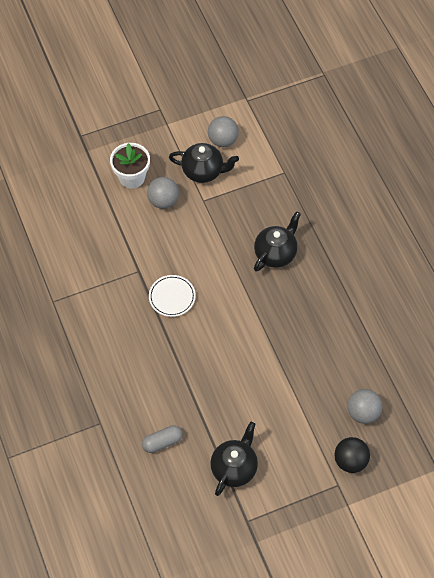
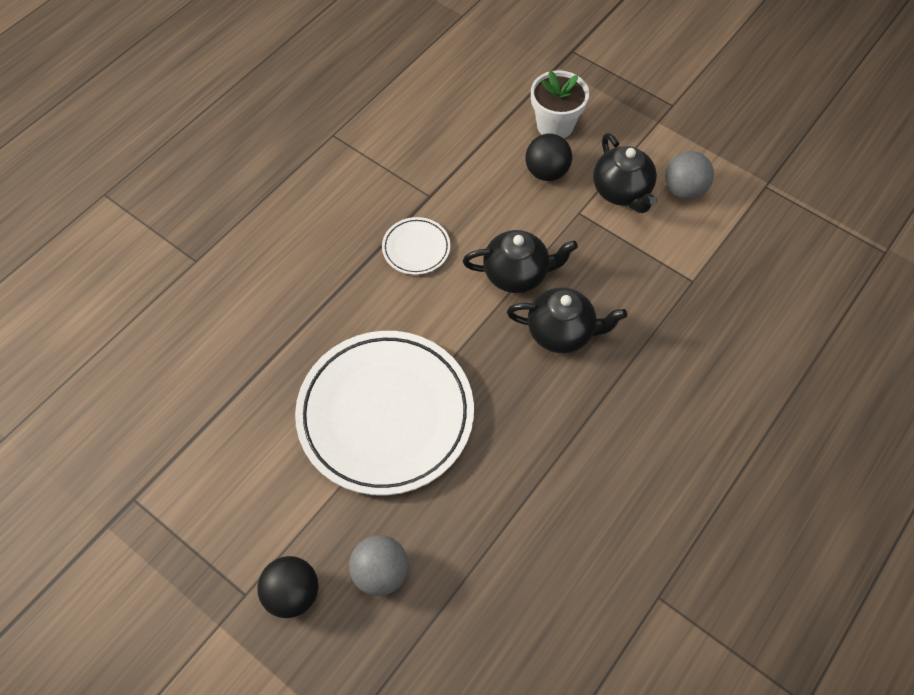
camera: 60 degrees right, 0 degrees up
grey capsule [142,425,182,453] -> none
grey ball [147,177,179,209] -> black ball [525,134,572,181]
black teapot [210,422,258,496] -> black teapot moved to [463,230,578,293]
none -> white plate [295,331,474,496]

